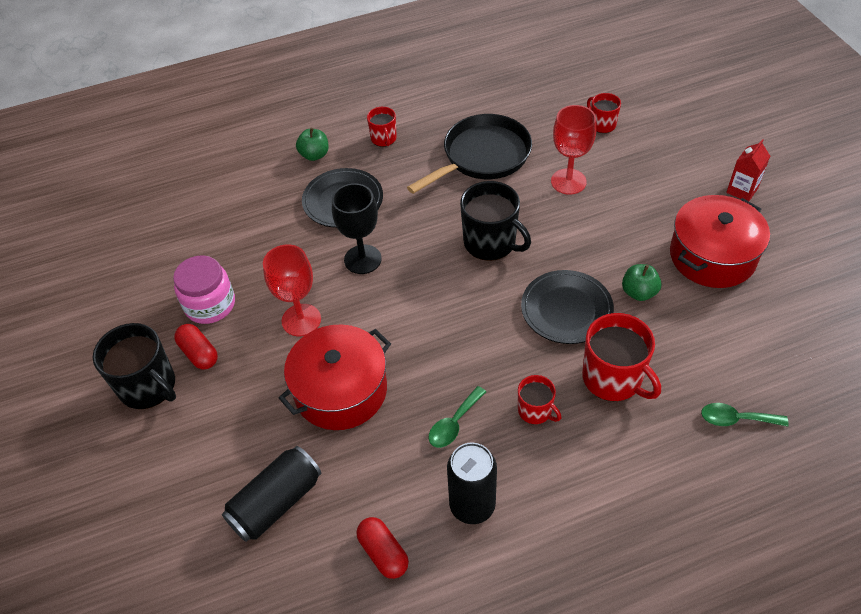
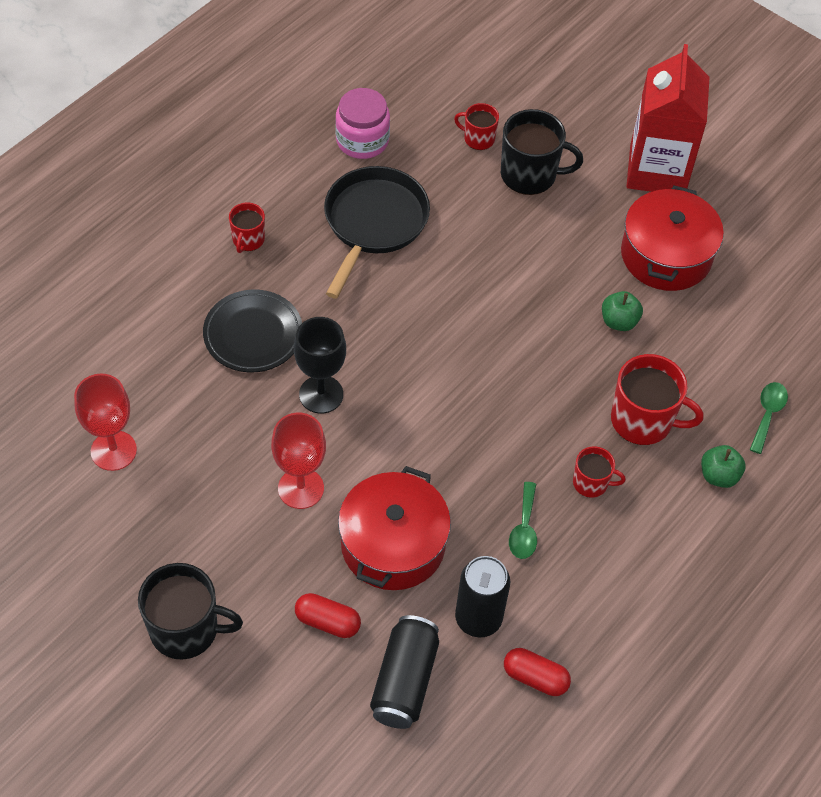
camera: 35 degrees left, 5 degrees up
pink jar [173,255,235,324] -> pink jar moved to [335,88,390,159]
red capsule [174,324,218,370] -> red capsule moved to [295,593,361,638]
green apple [296,128,329,161] -> green apple moved to [701,445,746,488]
red mug [367,107,397,147] -> red mug turned 60 degrees clockwise [229,203,265,253]
black can [447,443,497,524] -> black can moved to [455,556,510,637]
black mug [460,181,531,261] -> black mug moved to [501,109,583,195]
black plate [521,270,614,344] -> none
red goblet [551,105,596,195] -> red goblet moved to [74,374,137,471]
green spoon [701,403,789,427] -> green spoon turned 135 degrees clockwise [750,382,788,454]
red carton [726,139,770,201] -> red carton [626,44,710,192], size x2.24

